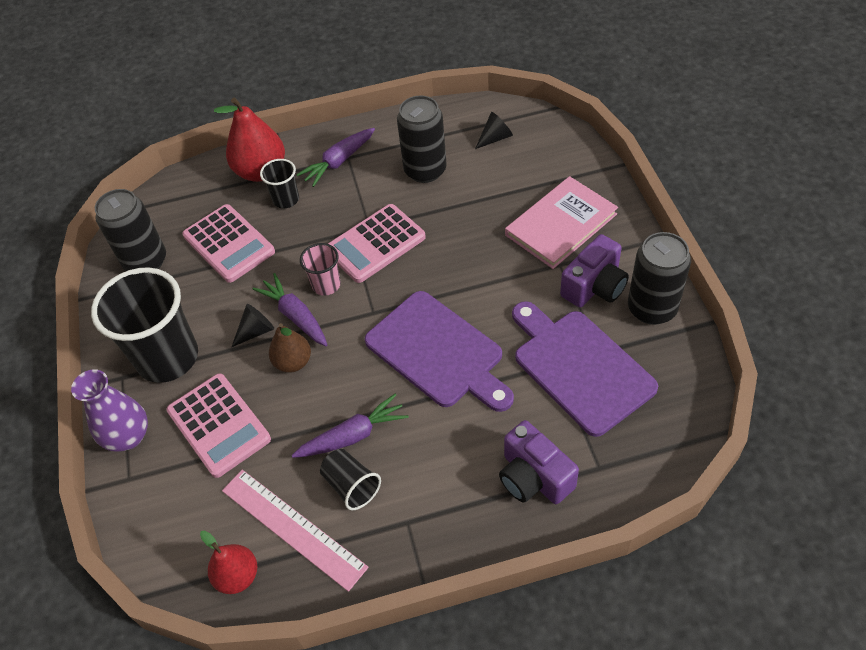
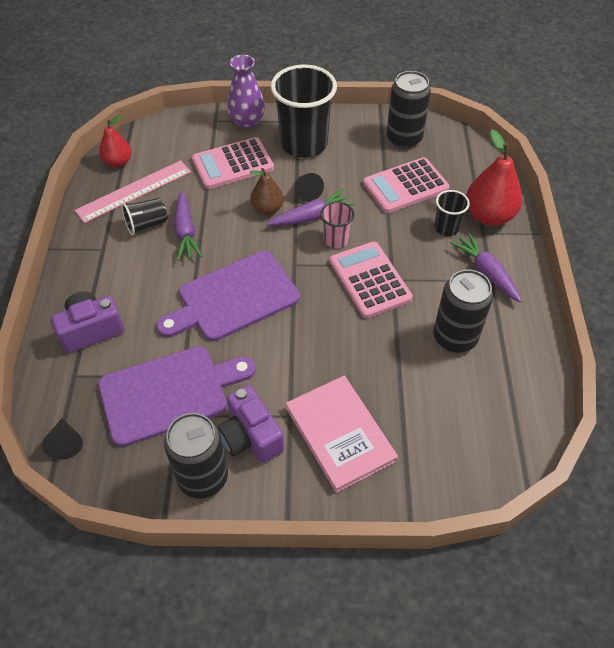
camera: 100 degrees right, 0 degrees up
black cone [475,112,513,149] -> black cone moved to [42,418,83,460]

